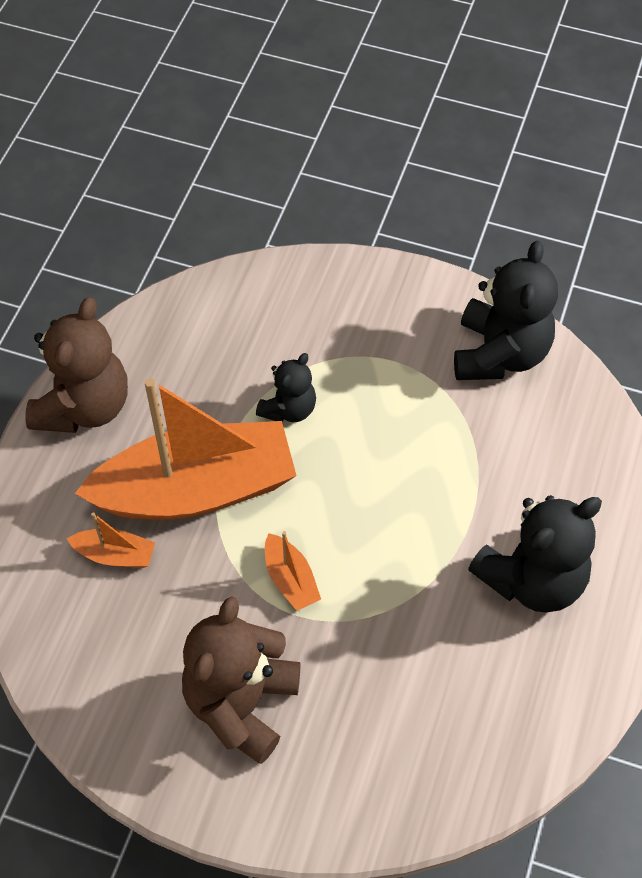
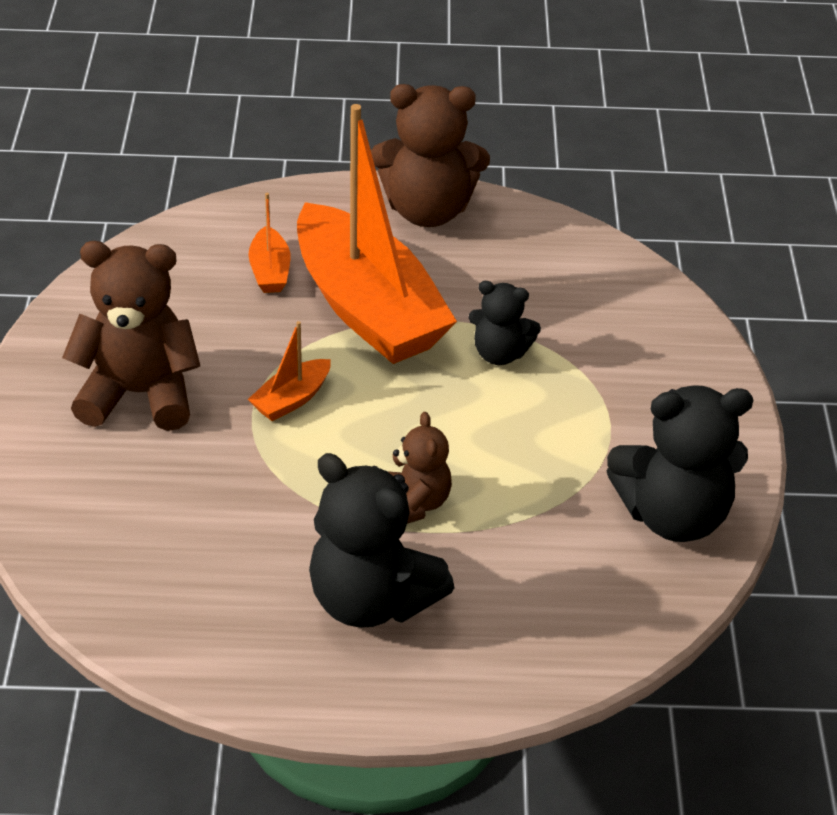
camera: 70 degrees right, 15 degrees down
none -> brown teddy bear [387,412,452,524]

